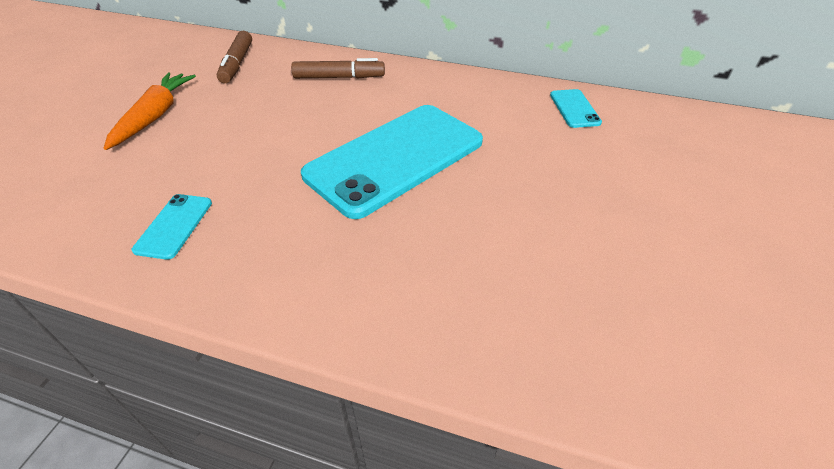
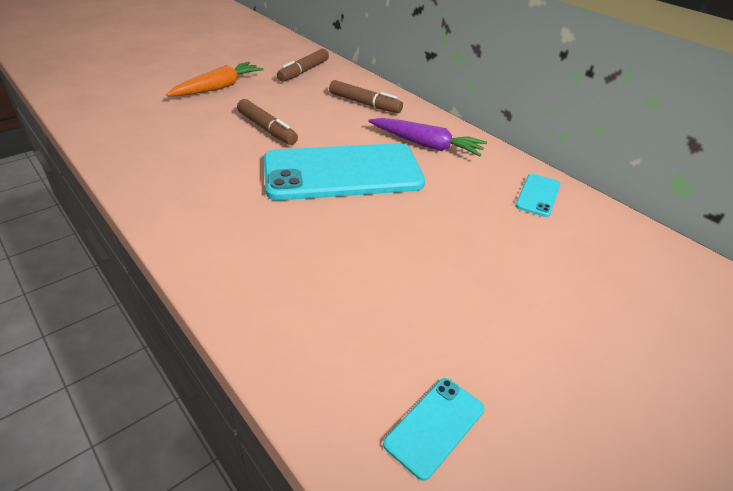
camera: 30 degrees right, 5 degrees down
turquoise phone [132,194,212,260] -> turquoise phone moved to [383,378,484,481]
none -> brown marker [237,99,298,145]
none -> purple carrot [368,118,487,156]

